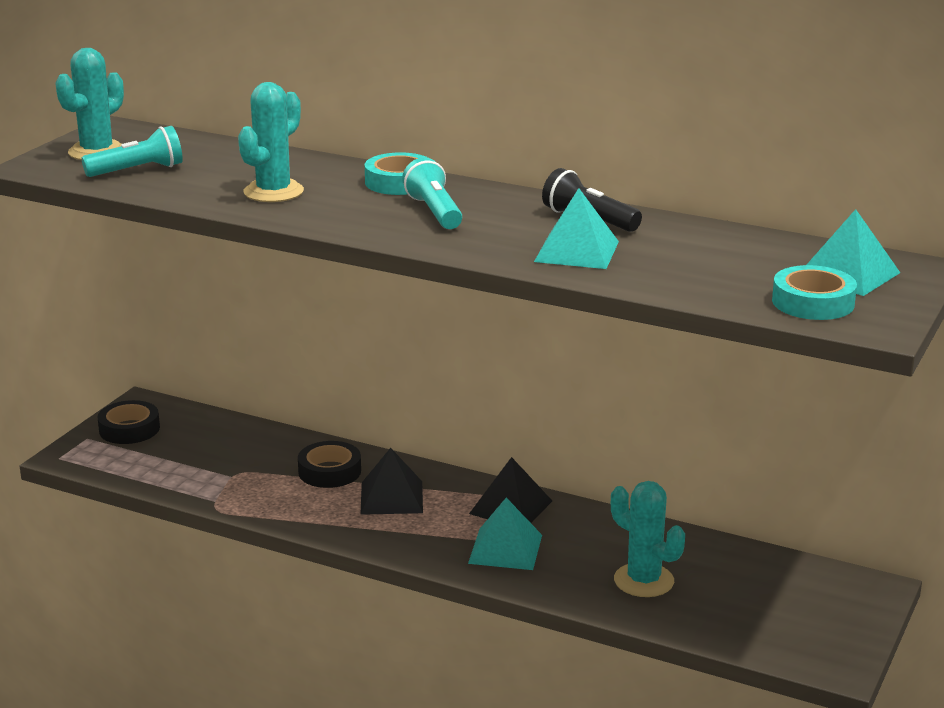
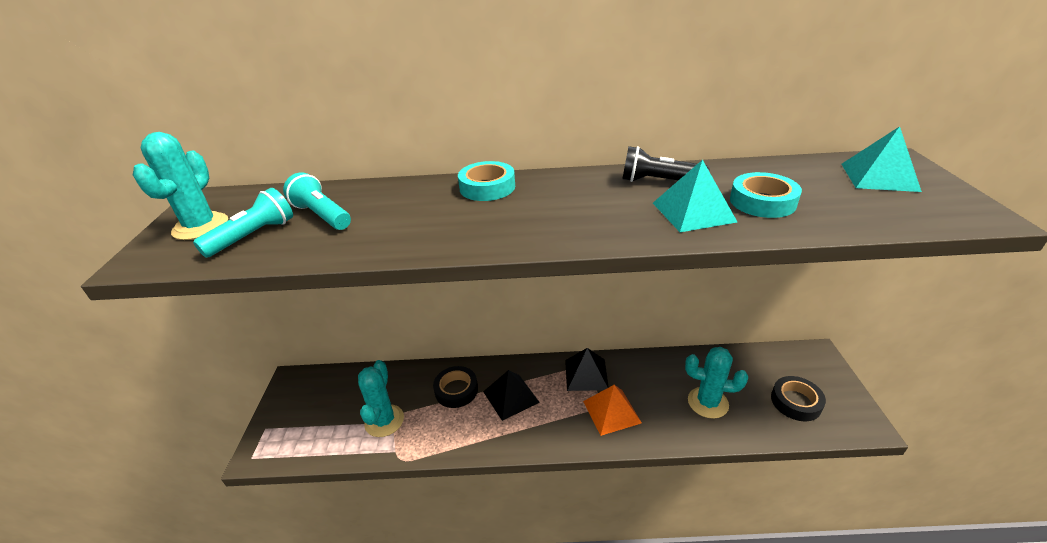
camera: 25 degrees left, 10 degrees up
black tape [97,400,160,444] -> black tape moved to [771,376,826,421]
turquoise cactus [238,82,304,202] -> turquoise cactus moved to [358,360,404,437]
turquoise flashlight [402,158,462,229] -> turquoise flashlight moved to [283,172,351,230]
turquoise pyramid [468,498,542,570] -> orange pyramid [583,385,642,436]
turquoise tape [772,265,857,320] -> turquoise tape moved to [730,172,802,218]

